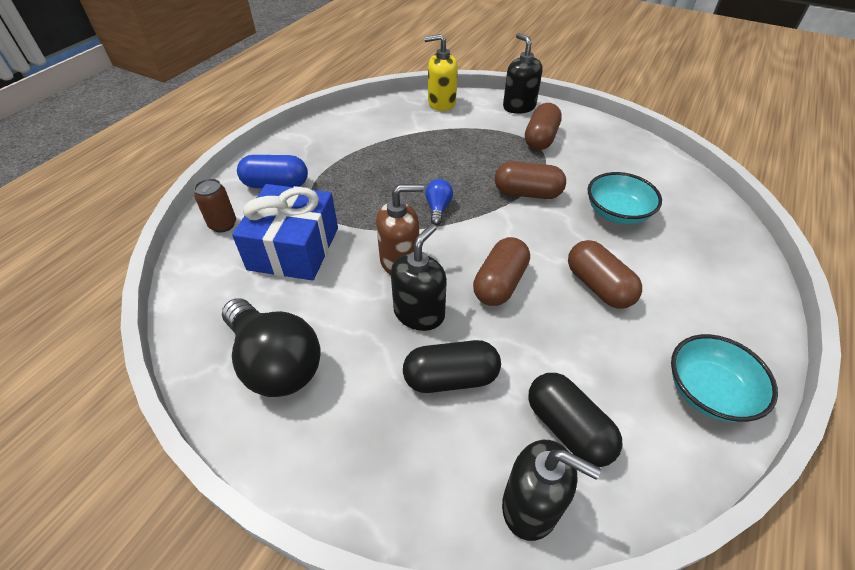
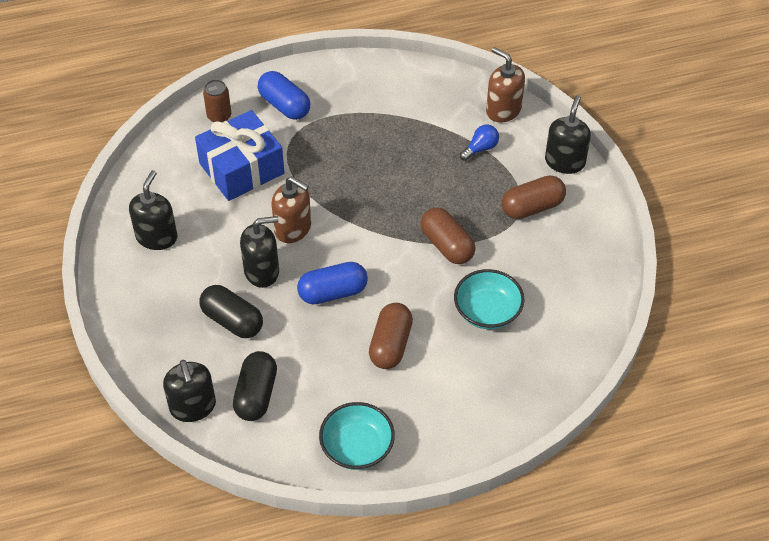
camera: 45 degrees right, 5 degrees up
black light bulb [222,299,320,397] -> black soap dispenser [129,170,177,250]
yellow soap dispenser [424,34,458,111] -> brown soap dispenser [486,47,525,123]
blue light bulb [425,179,453,225] -> blue light bulb moved to [460,125,499,161]
brown capsule [473,237,530,306] -> blue capsule [297,262,368,304]

